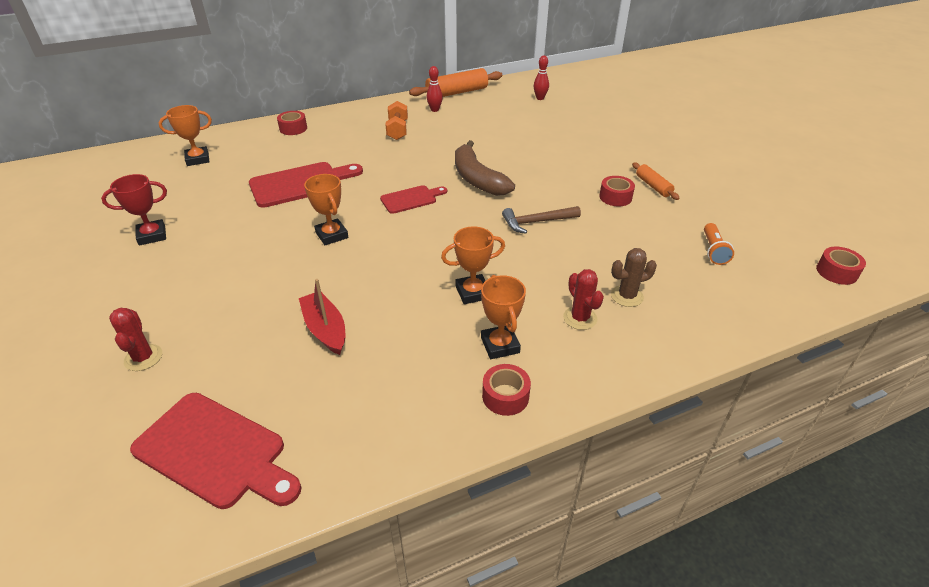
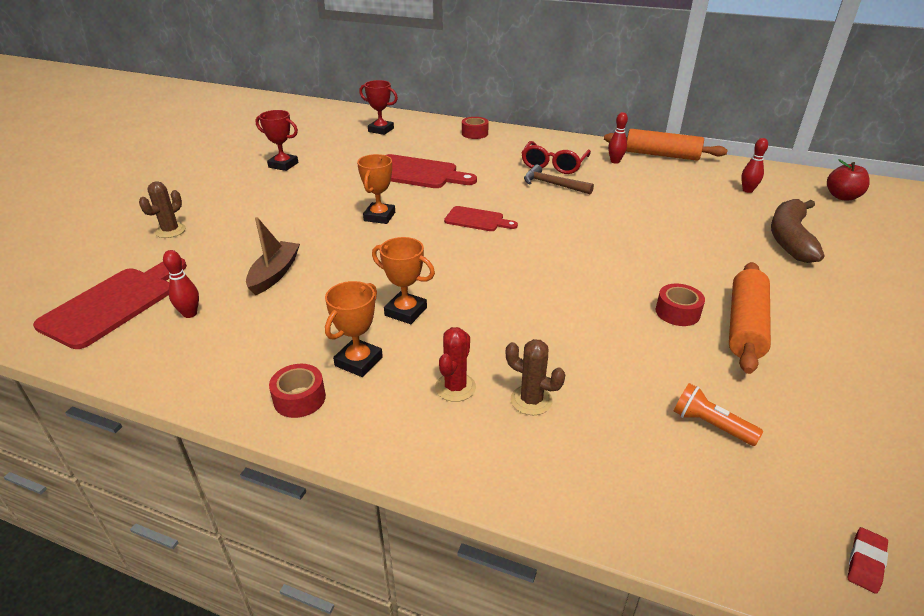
camera: 45 degrees right, 5 degrees down
red cactus [109,308,162,371] -> brown cactus [139,181,186,238]
red cutting board [130,393,301,509] -> red cutting board turned 135 degrees counterclockwise [33,258,187,349]
orange trophy [159,105,212,166] -> red trophy [359,80,398,135]
red boat [299,279,345,355] -> brown boat [246,217,300,295]
orange dumbbell [385,101,408,140] -> red glasses [521,141,591,174]
brown banana [455,140,515,196] -> brown banana moved to [771,199,824,263]
brown hammer [502,206,581,234] -> brown hammer moved to [524,165,594,195]
orange rolling pin [632,162,680,200] -> orange rolling pin [729,262,771,374], size x1.79
orange flashlight [704,223,734,265] -> orange flashlight turned 75 degrees clockwise [674,383,763,446]
red tape [816,246,866,285] -> red eraser [848,527,888,594]
none -> red bowling pin [163,250,199,318]
none -> red apple [827,159,870,201]

